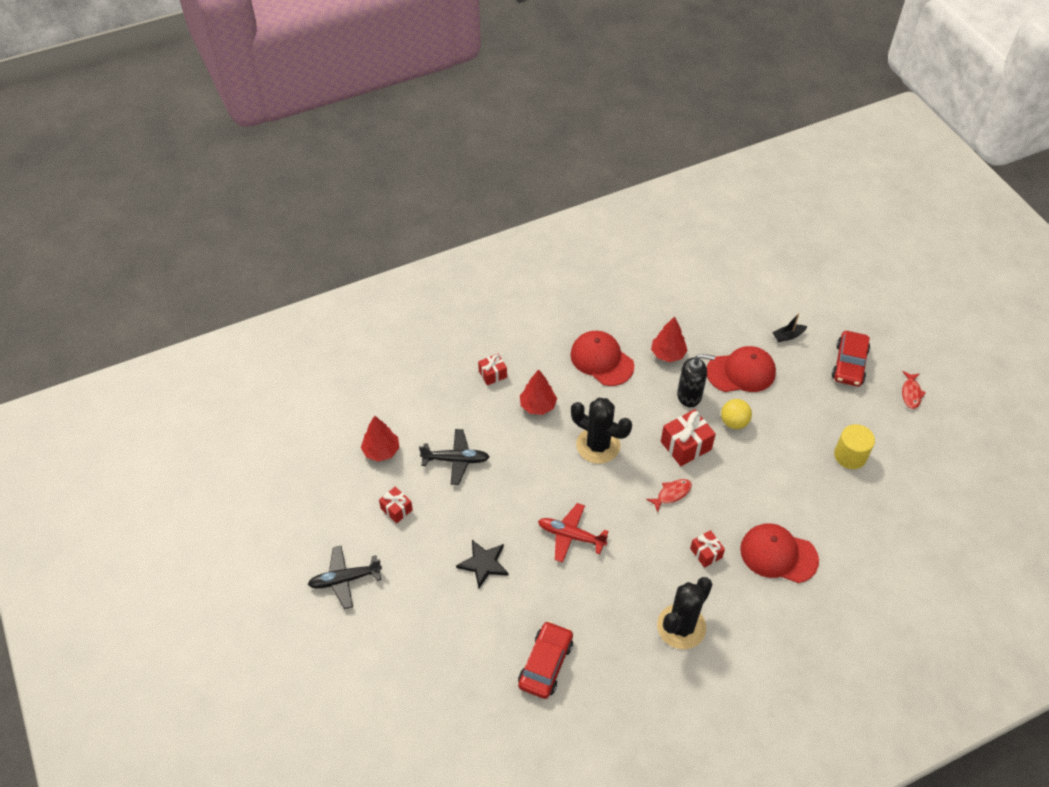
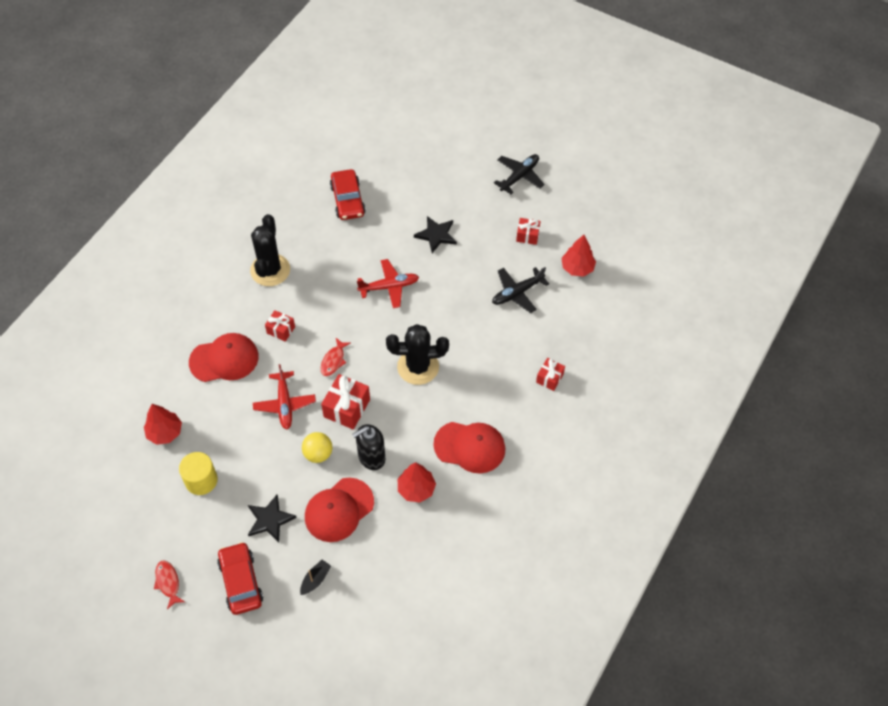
camera: 145 degrees right, 5 degrees up
red tree [520,369,557,415] -> red tree moved to [144,404,182,445]
none -> black star [248,495,297,543]
none -> red plane [253,364,316,429]

